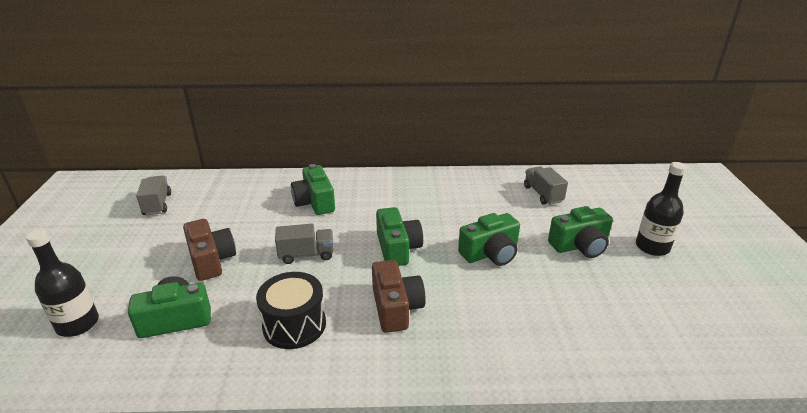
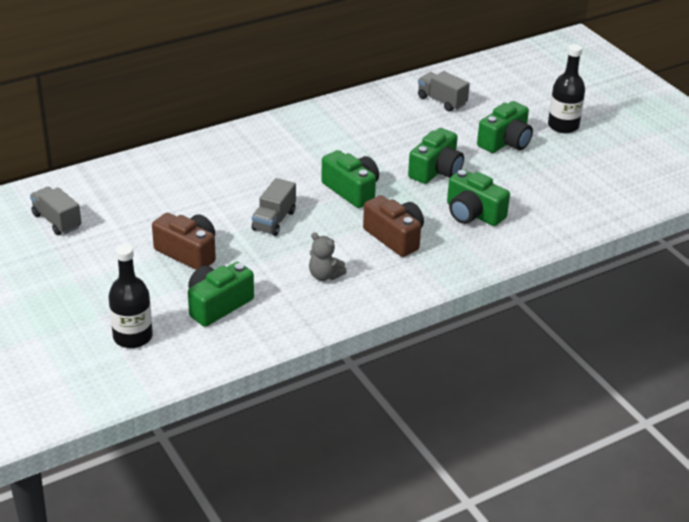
camera: 30 degrees left, 5 degrees up
black drum [256,272,326,349] -> grey teddy bear [309,232,347,281]
grey truck [275,224,334,264] -> grey truck turned 150 degrees clockwise [252,178,296,236]
green camera [291,164,335,215] -> green camera moved to [447,169,510,226]

